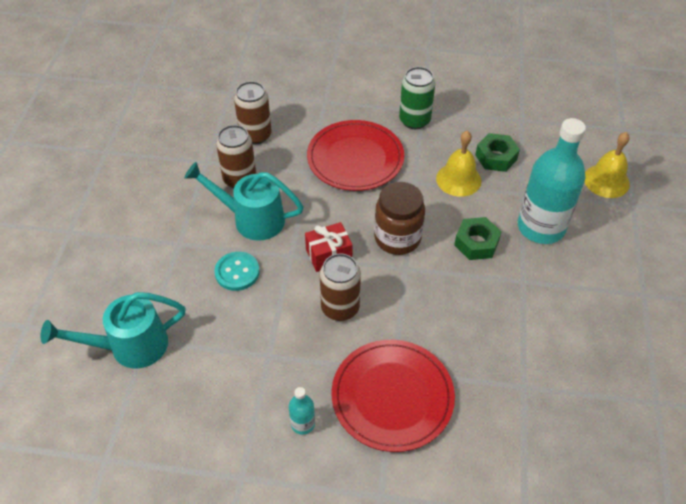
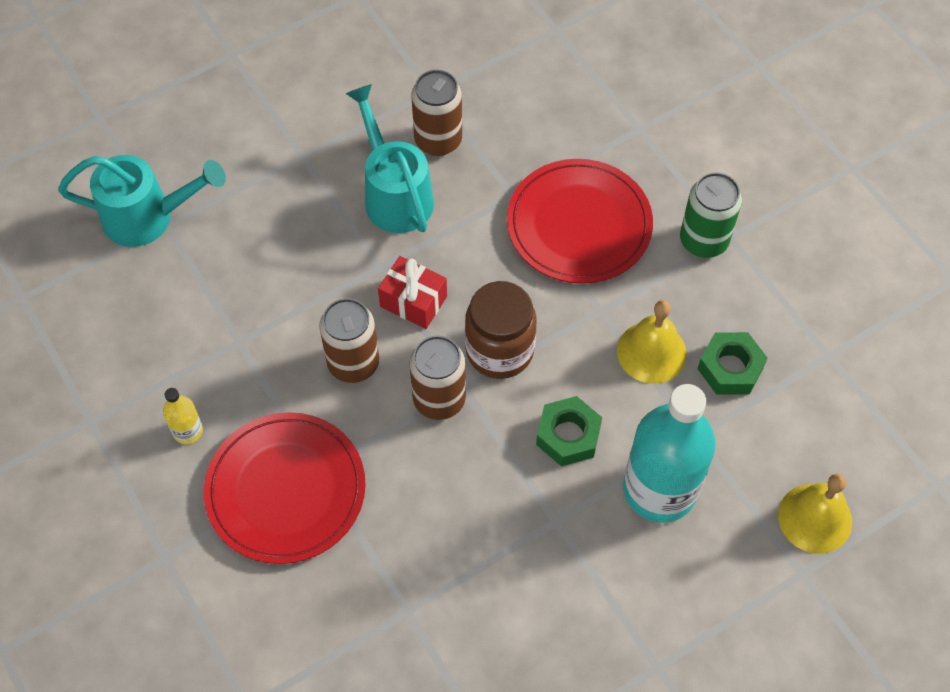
camera: 50 degrees right, 10 degrees up
turquoise watering can [40,292,186,368] -> turquoise watering can turned 150 degrees clockwise [58,155,226,247]
turquoise button [214,252,260,291] -> none
brown can [234,81,271,145] -> brown can moved to [409,336,466,420]
turquoise bottle [289,387,315,435] -> yellow bottle [163,388,203,444]

